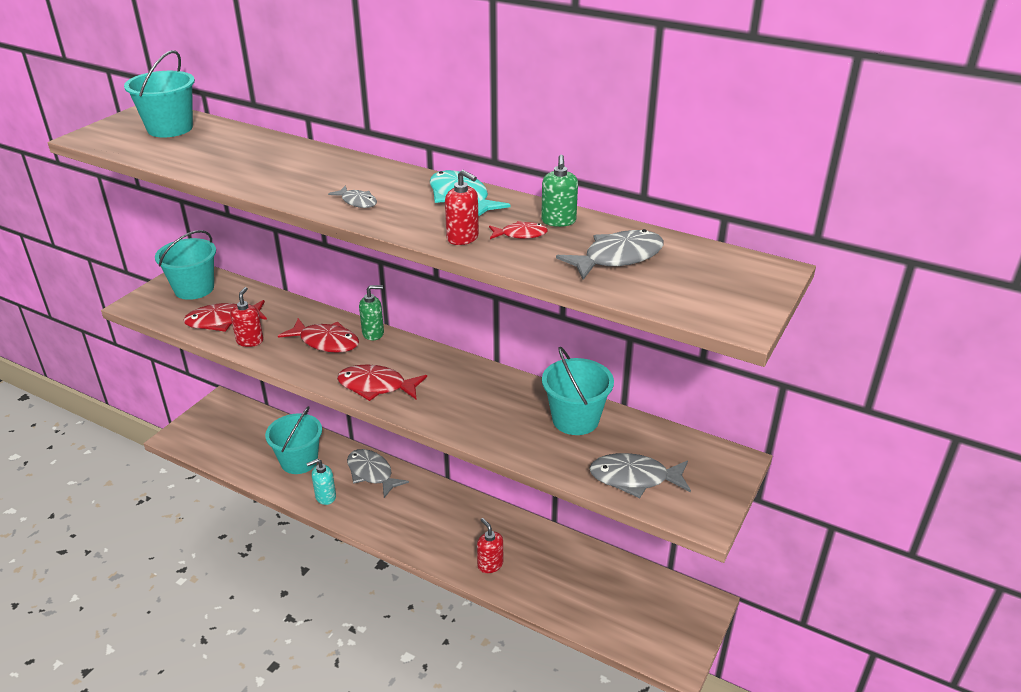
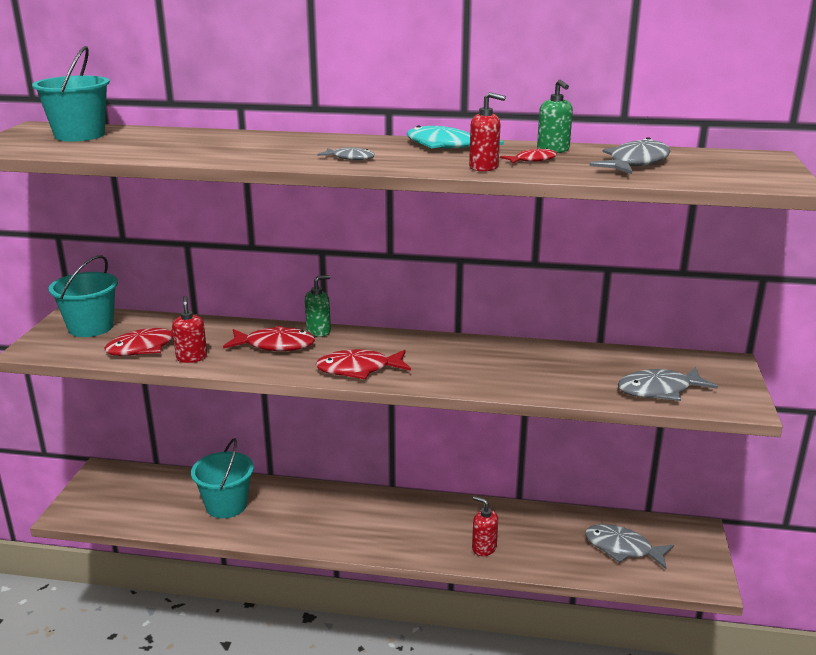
camera: 20 degrees left, 10 degrees down
turquoise soap dispenser [306,459,336,505] -> none
grey fish [347,449,409,498] -> grey fish moved to [585,524,674,569]
turquoise bucket [542,347,614,435] -> none

